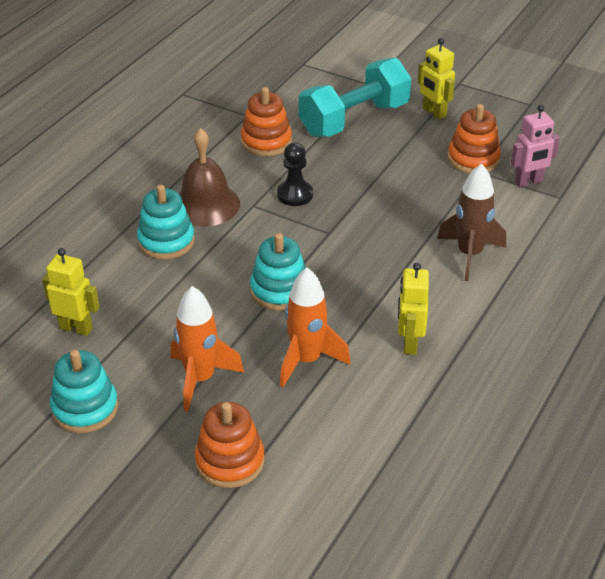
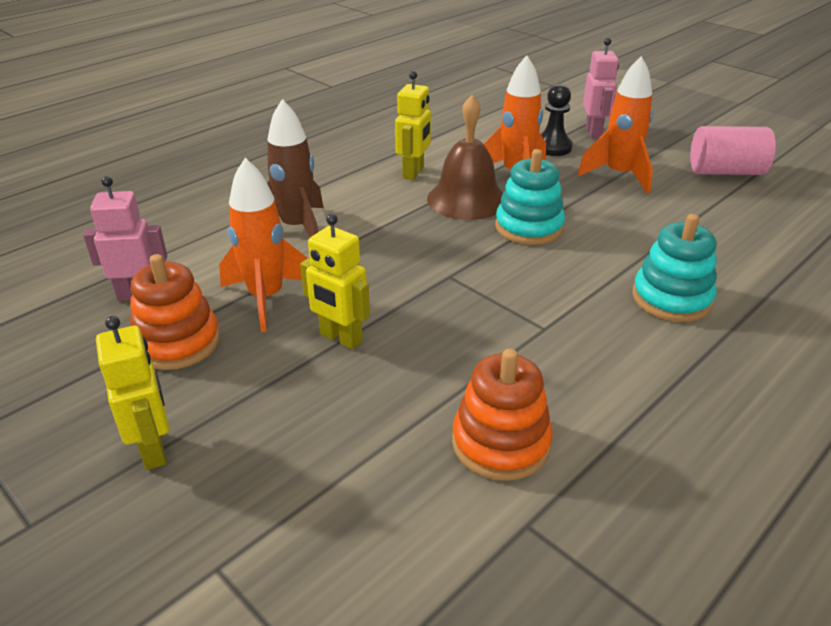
camera: 165 degrees left, 5 degrees down
yellow robot [42,248,100,336] -> yellow robot moved to [300,214,370,349]
turquoise stacking toy [50,350,118,433] -> pink cylinder [690,126,776,175]
brown bell [179,128,240,226] -> brown bell moved to [427,95,503,220]
orange stacking toy [195,402,264,488] -> pink robot [583,38,619,138]
black pawn [277,143,313,206] -> black pawn moved to [541,84,573,156]
turquoise dumbbell [299,58,411,137] -> none
none -> orange rocket [219,158,307,332]

